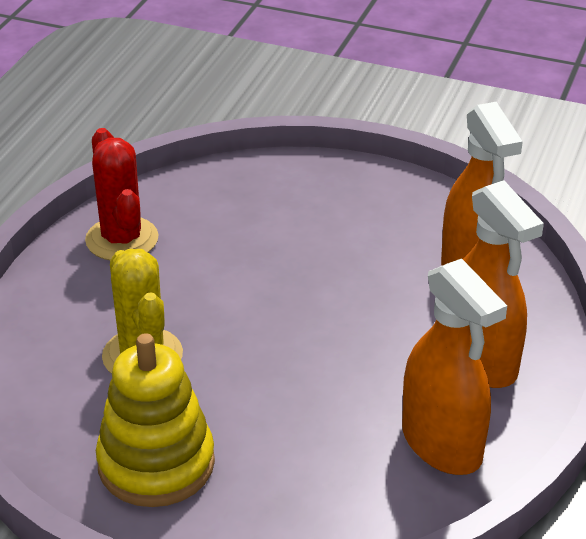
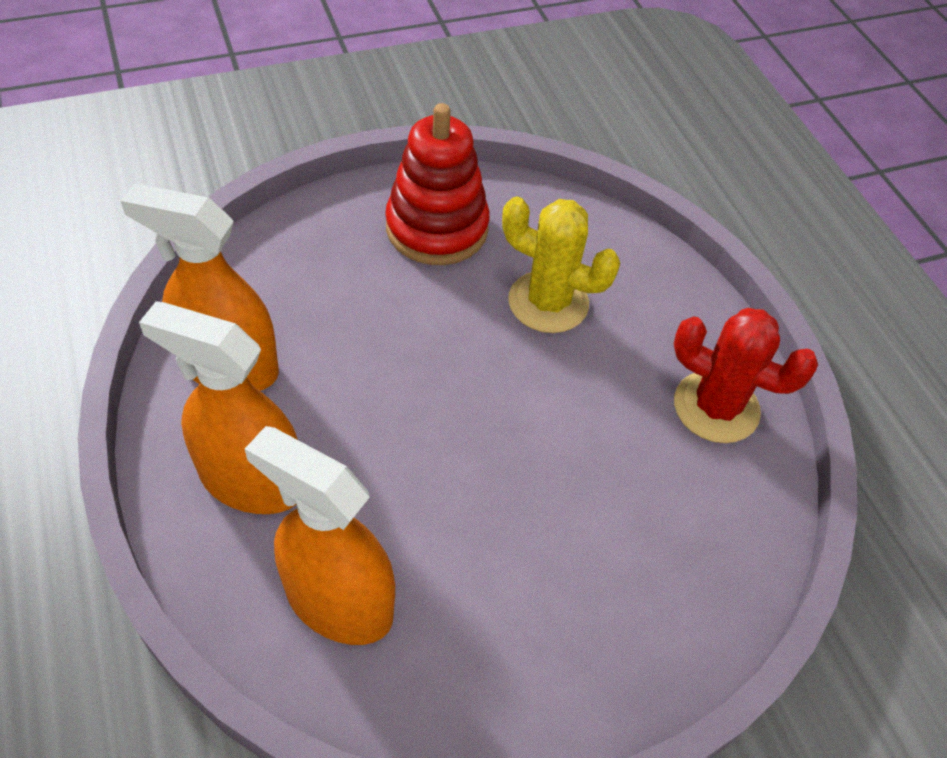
camera: 135 degrees right, 15 degrees up
yellow stacking toy [96,333,215,507] -> red stacking toy [385,103,490,265]

